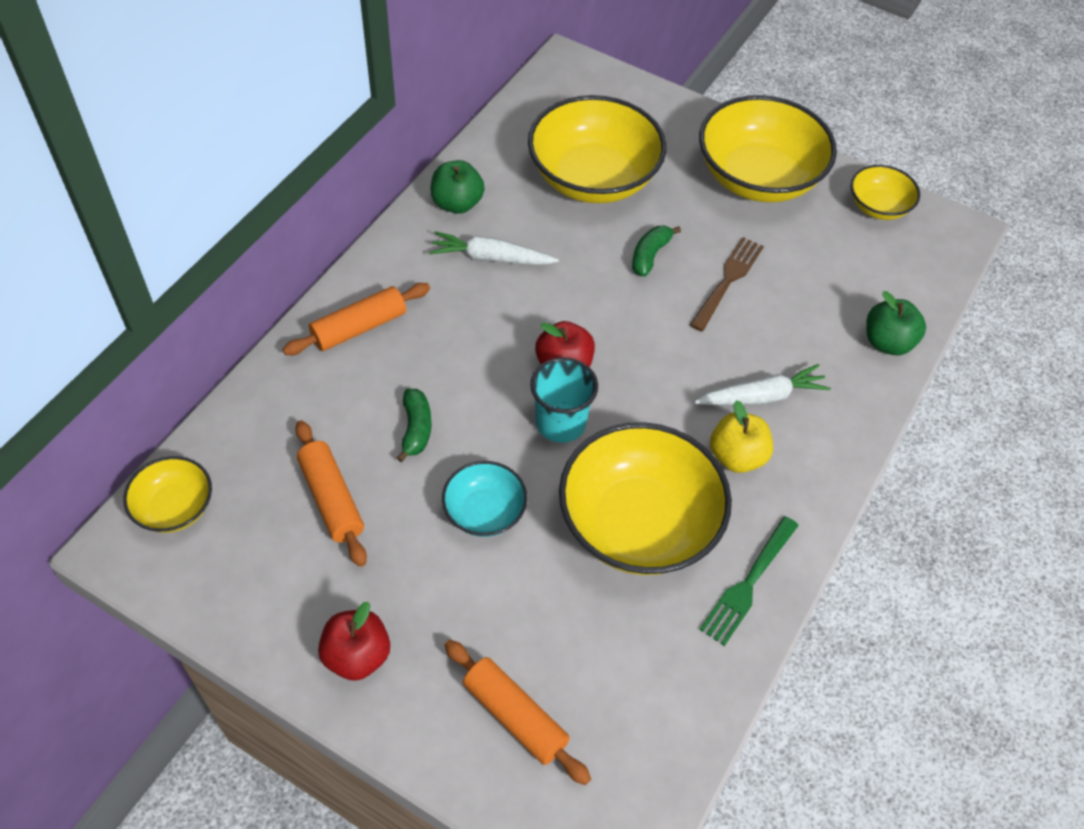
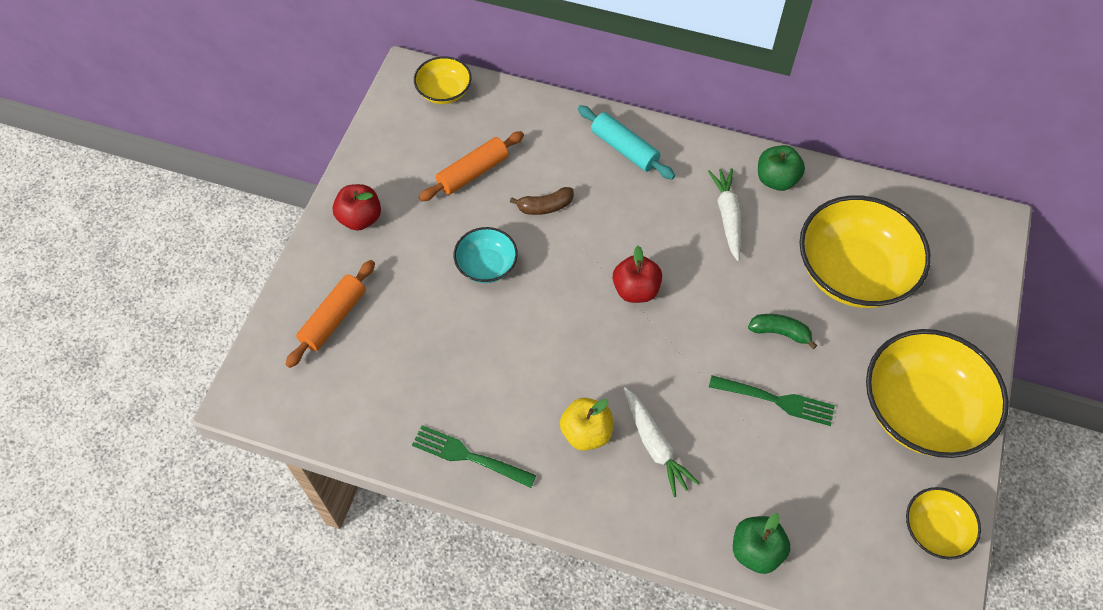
camera: 80 degrees right, 5 degrees up
orange rolling pin [282,283,430,355] -> turquoise rolling pin [578,105,675,179]
green banana [396,389,432,462] -> brown banana [510,187,574,215]
turquoise cup [530,357,598,443] -> none
yellow bowl [559,422,732,575] -> none
brown fork [690,237,764,331] -> green fork [709,375,835,426]

